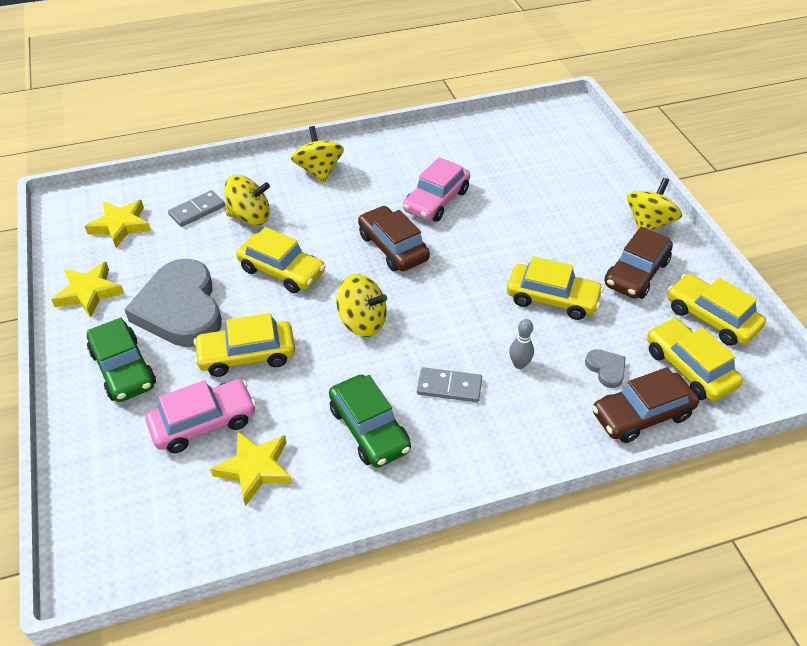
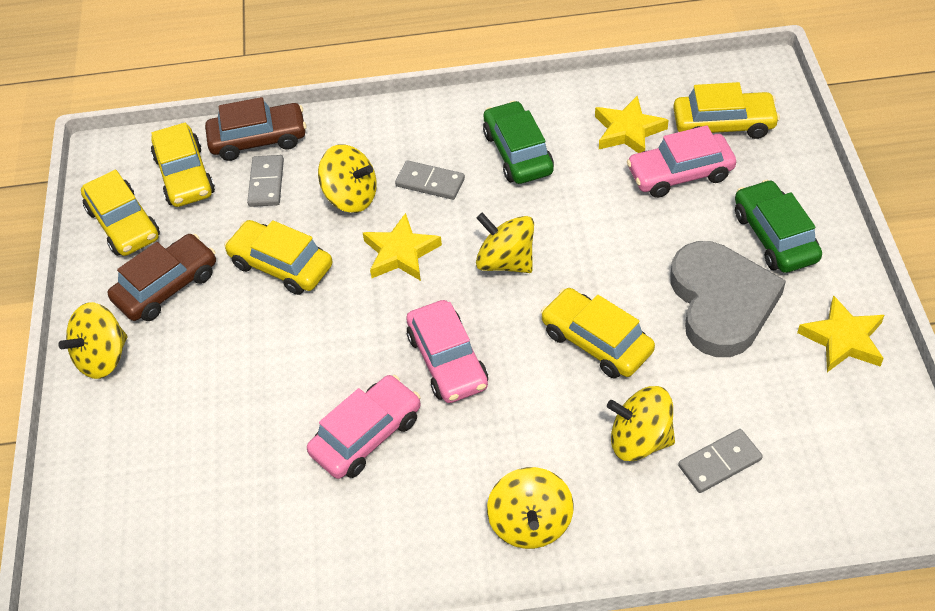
camera: 165 degrees left, 5 degrees up
yellow star [85,200,151,248] -> yellow star moved to [363,213,442,281]
yellow car [194,313,295,377] -> yellow car moved to [673,82,780,139]
brown car [358,206,430,271] -> pink car [406,300,488,403]
grey bowling pin [509,319,534,369] -> yellow spinning top [318,144,377,213]
grey heart [585,349,626,388] -> grey domino [247,155,284,207]

